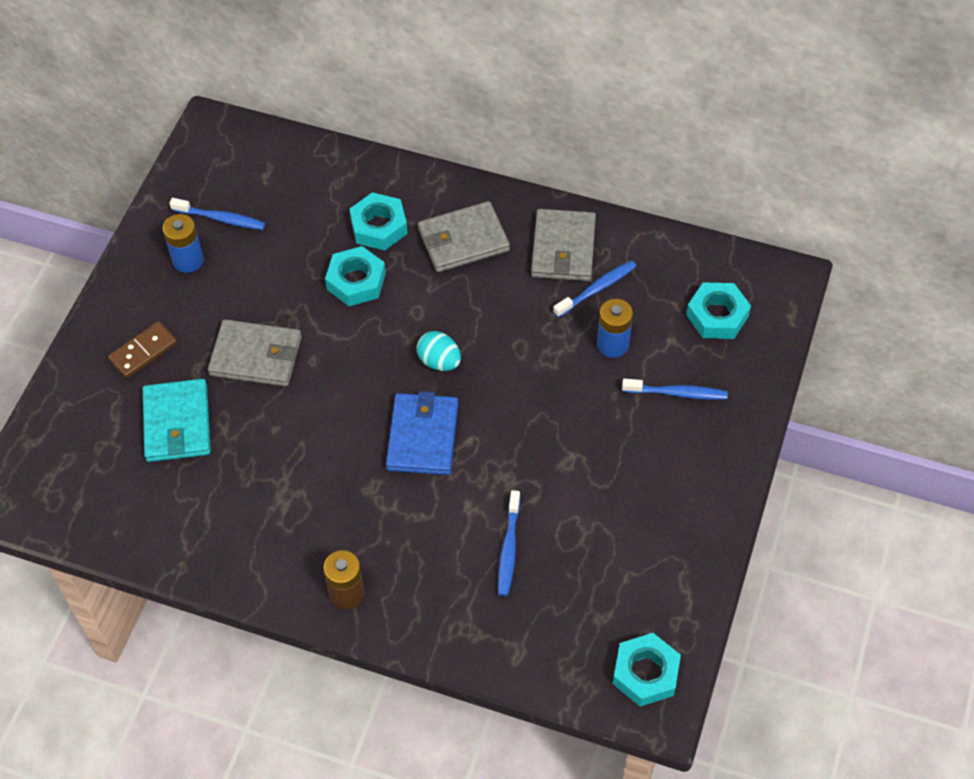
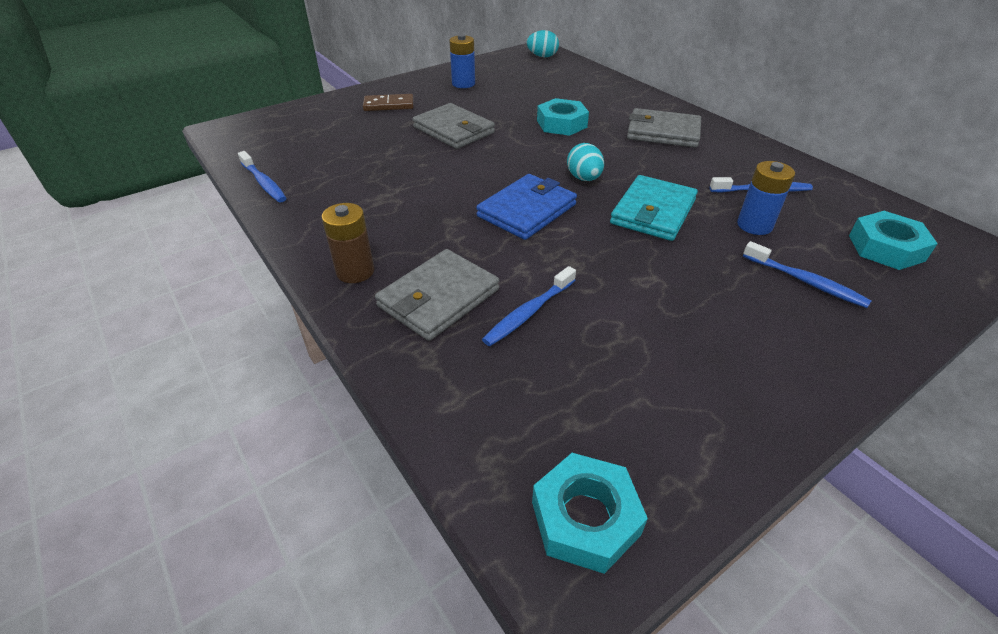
camera: 35 degrees right, 15 degrees down
turquoise wallet [143,379,211,462] -> turquoise wallet moved to [610,175,698,241]
blue toothbrush [170,198,265,230] -> blue toothbrush moved to [238,151,287,202]
turquoise nut [349,192,408,250] -> none
grey wallet [531,209,596,281] -> grey wallet moved to [375,249,499,341]
none -> turquoise egg [527,30,559,57]

